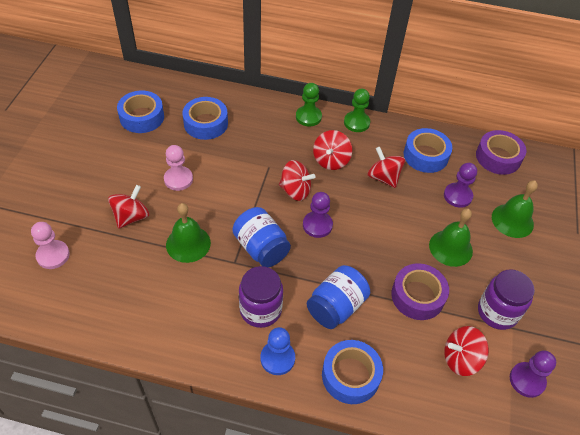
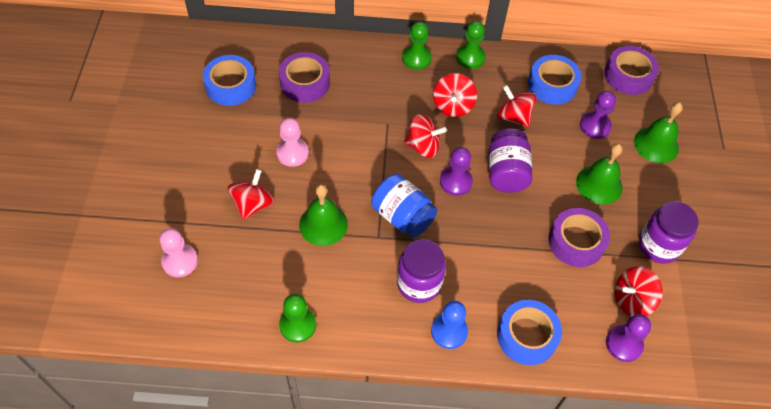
camera: 10 degrees left, 5 degrees up
blue tape [182,97,228,140] -> purple tape [279,52,330,103]
blue jar [307,265,370,329] -> none
purple pawn [510,350,556,398] -> purple pawn moved to [606,314,651,362]
none -> green pawn [279,294,316,342]
none -> purple jar [489,128,533,193]

